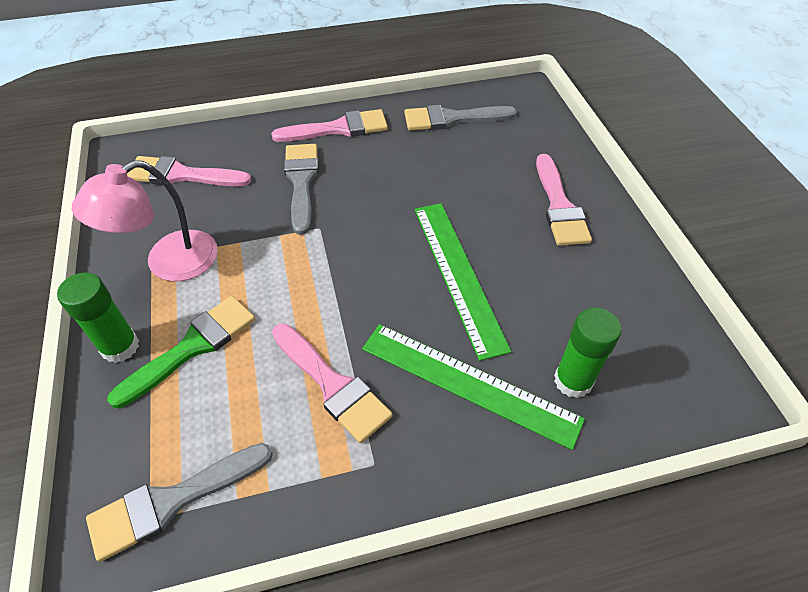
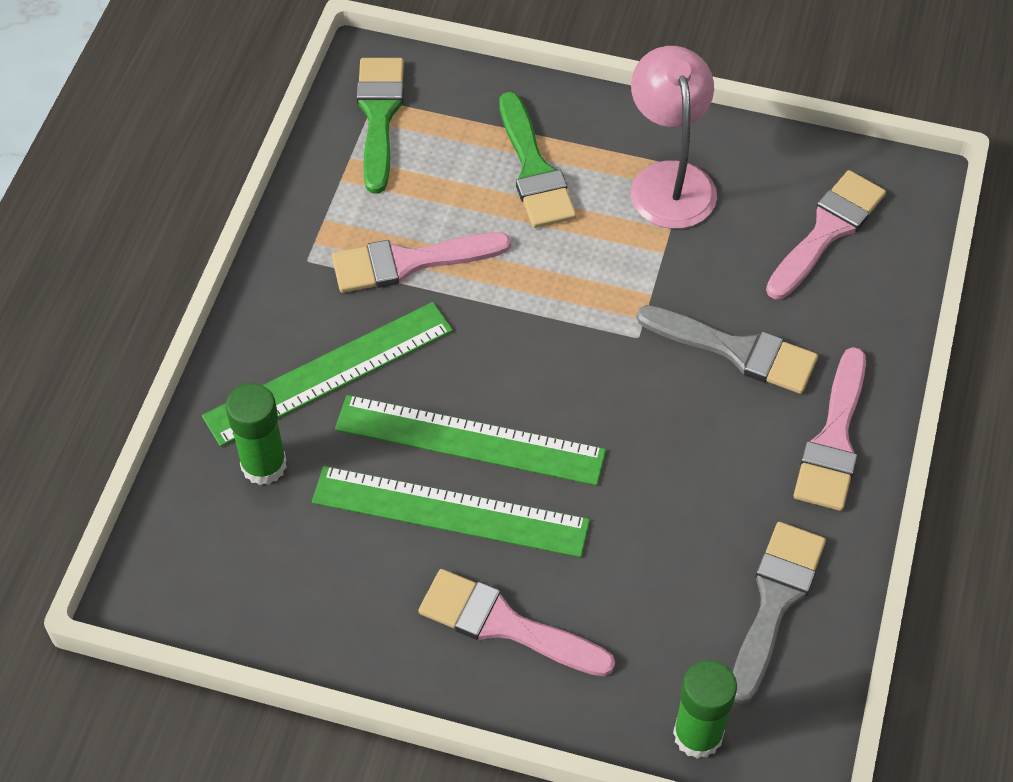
camera: 120 degrees right, 5 degrees up
green glue stick [57,272,139,363] -> green glue stick moved to [673,660,737,759]
grey brush [86,443,273,562] -> green brush [357,58,404,193]
none -> green ruler [312,466,590,557]

